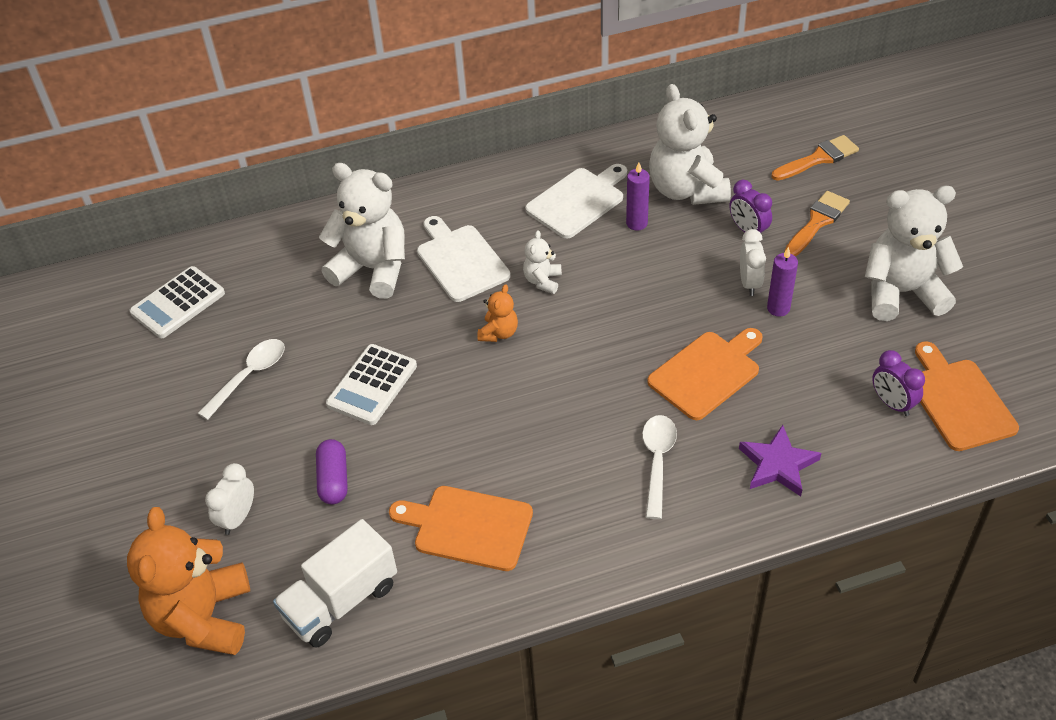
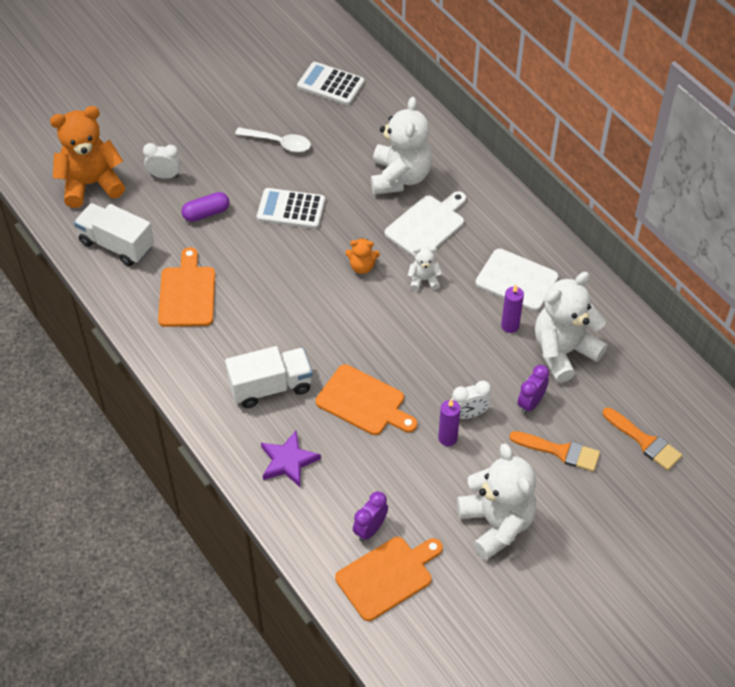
camera: 70 degrees right, 5 degrees up
white spoon [642,415,677,519] -> white truck [225,346,313,408]

